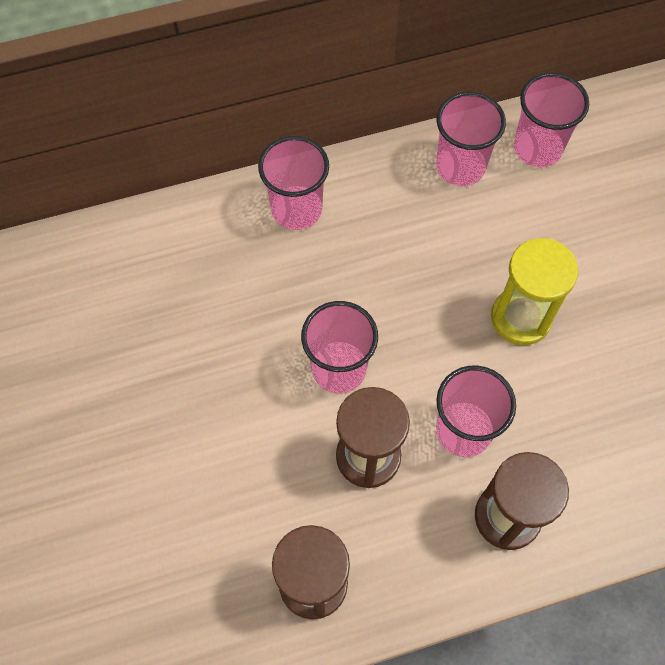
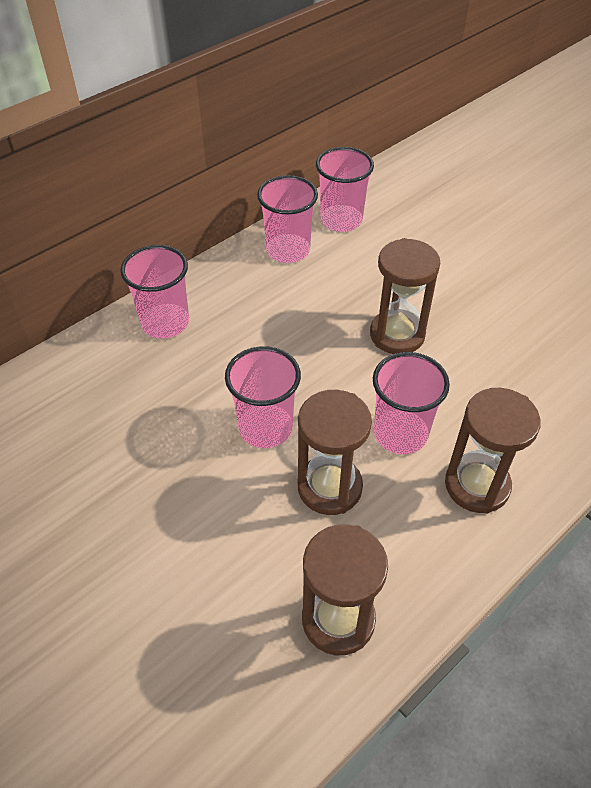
camera: 25 degrees left, 15 degrees down
yellow hourglass [491,238,578,345] -> brown hourglass [370,238,440,354]

